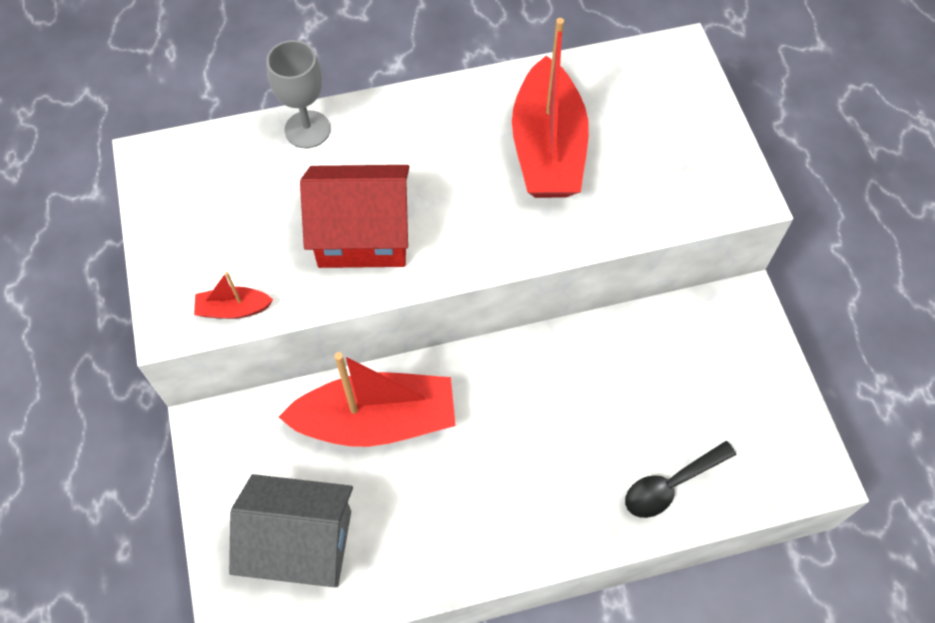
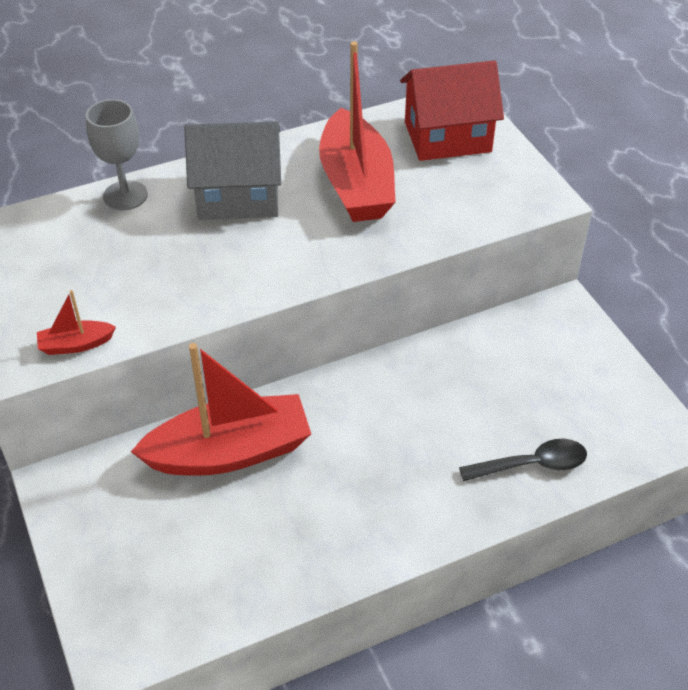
camera: 10 degrees left, 15 degrees down
grey house [229,474,353,587] -> grey house moved to [184,122,281,220]
red house [300,165,409,268] -> red house moved to [400,60,504,161]
black spoon [625,441,736,518] -> black spoon turned 150 degrees counterclockwise [459,439,587,481]

